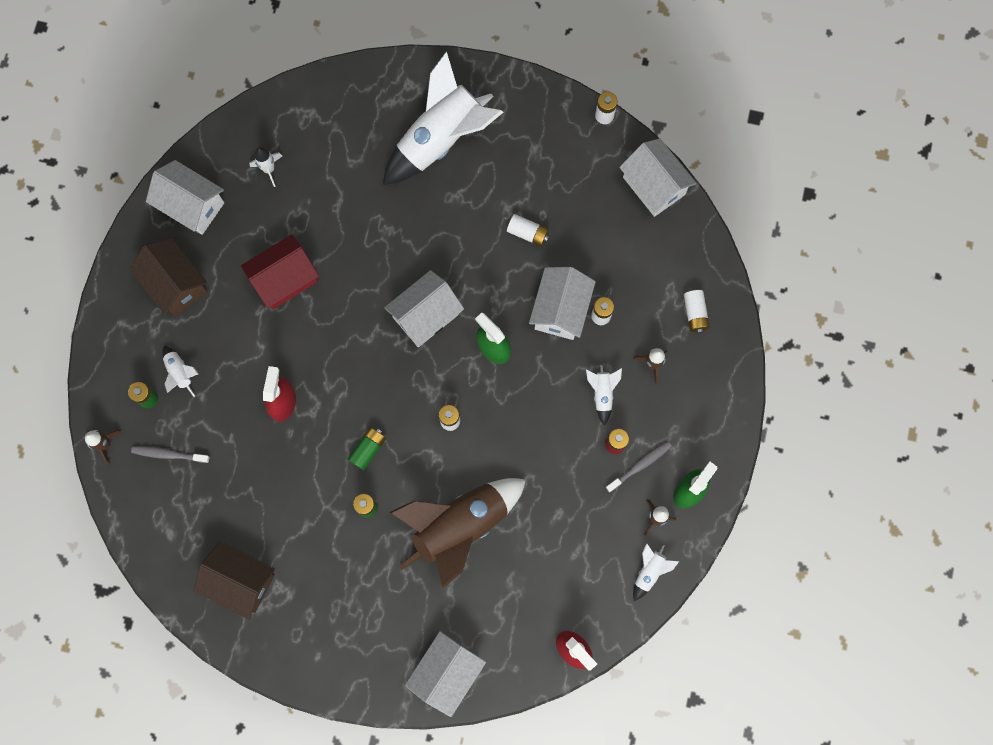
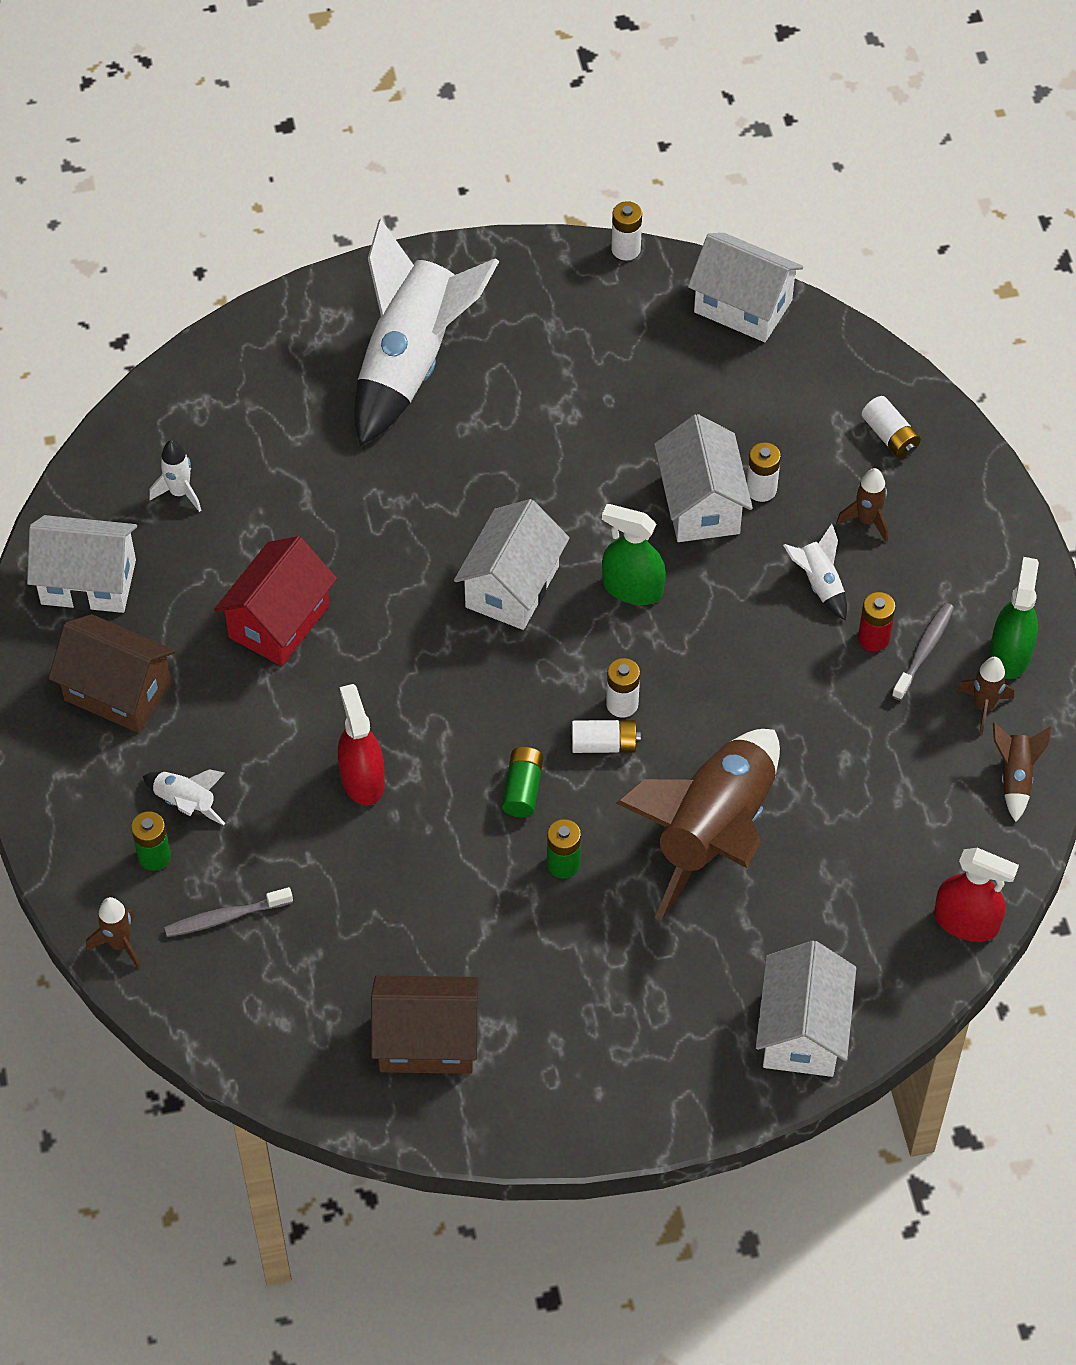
camera: 25 degrees left, 20 degrees down
white battery [507,214,549,246] -> white battery moved to [572,720,641,753]
white rocket [633,543,679,601] -> brown rocket [993,723,1051,822]

